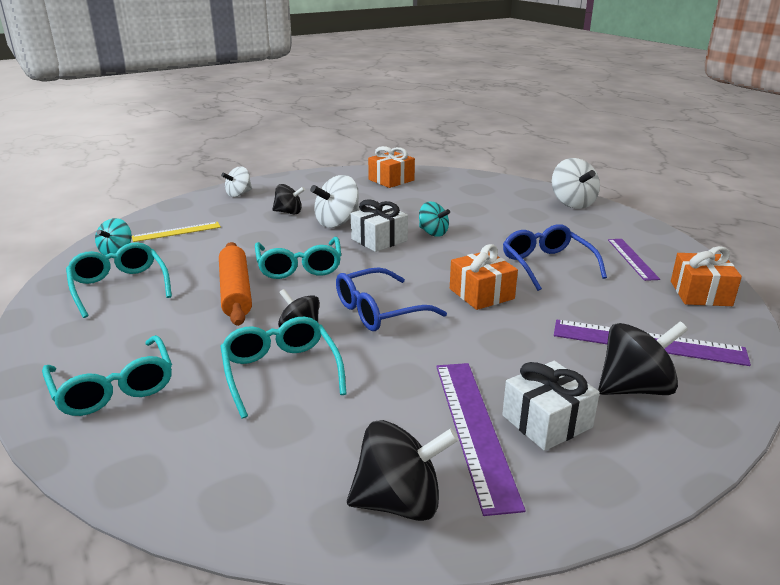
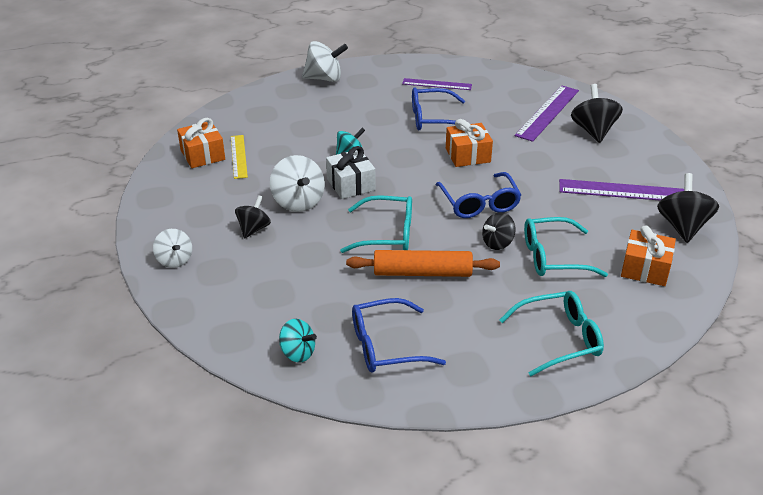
camera: 75 degrees left, 10 degrees up
turquoise glasses [66,242,172,318] -> blue glasses [352,298,446,373]
yellow ruler [132,222,221,242] -> yellow ruler moved to [231,135,248,179]
white gift [502,361,600,451] -> none
orange gift [671,246,742,306] -> orange gift moved to [621,225,676,286]

